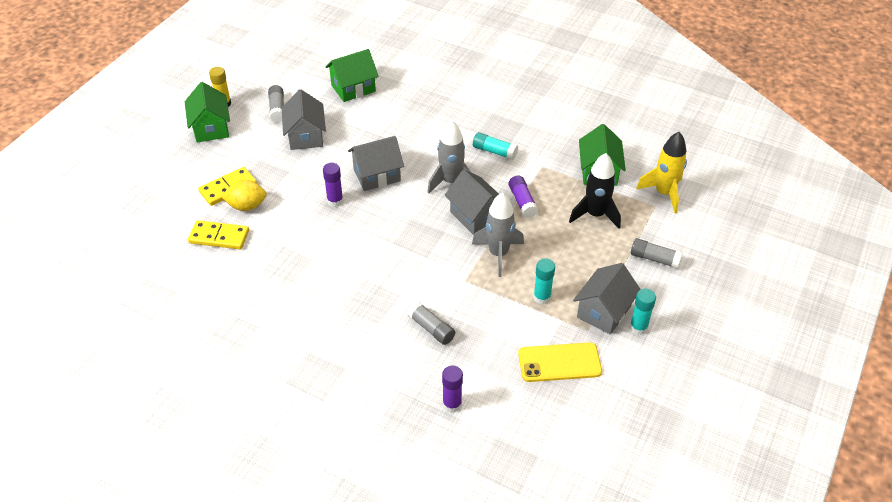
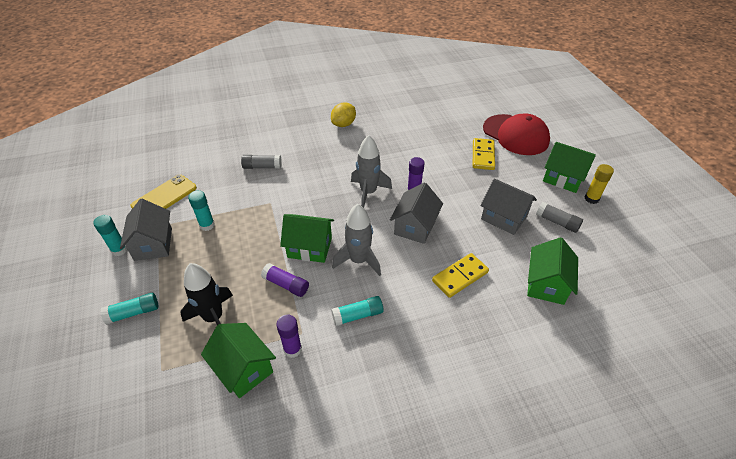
camera: 135 degrees right, 0 degrees up
yellow domino [188,220,249,249] -> yellow domino moved to [432,253,489,298]
yellow lemon [221,180,267,211] -> yellow lemon moved to [331,103,356,127]
purple glue stick [442,366,463,413] -> purple glue stick moved to [276,315,302,358]
grey house [445,170,499,235] -> green house [280,214,334,263]
grey rocket [472,192,524,277] -> grey rocket moved to [351,135,392,208]
grey glue stick [631,238,683,269] -> turquoise glue stick [101,293,158,325]
yellow rocket [636,132,687,213] -> none
none -> red cap [483,113,550,155]

